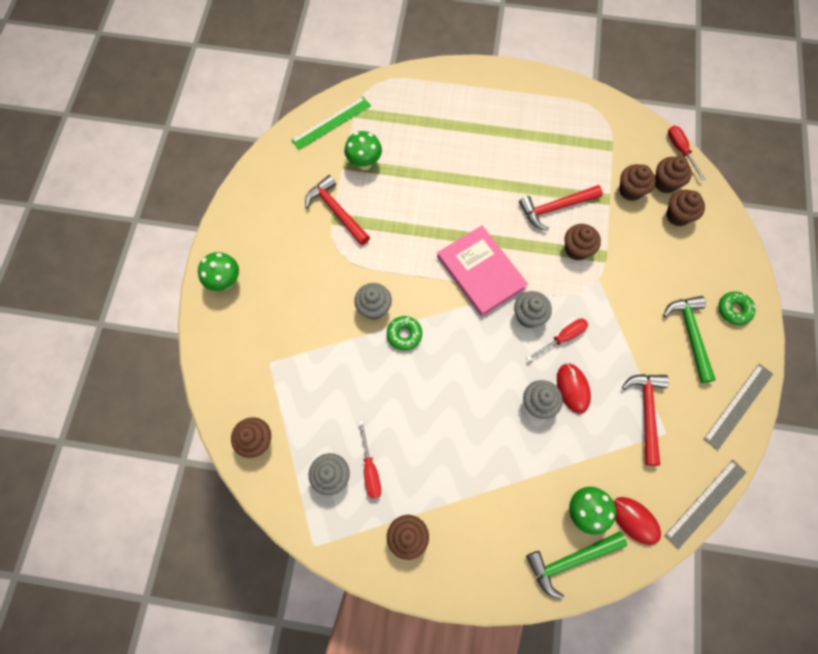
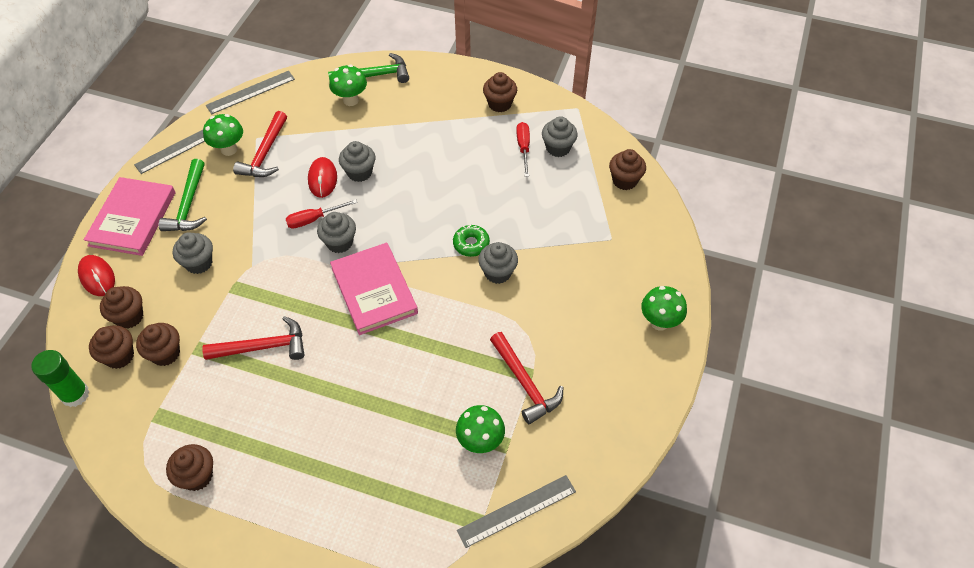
camera: 170 degrees left, 15 degrees down
green ruler [291,97,371,150] -> grey ruler [457,475,576,548]
brown cupcake [564,224,601,260] -> brown cupcake moved to [166,444,213,491]
red mouse [613,497,661,545] -> red mouse moved to [78,255,115,296]
red screwdriver [668,126,705,180] -> green glue stick [31,350,90,407]
green donut [718,292,756,325] -> pink book [84,177,175,256]
none -> grey cupcake [173,232,213,274]
none -> green mushroom [203,114,243,156]

